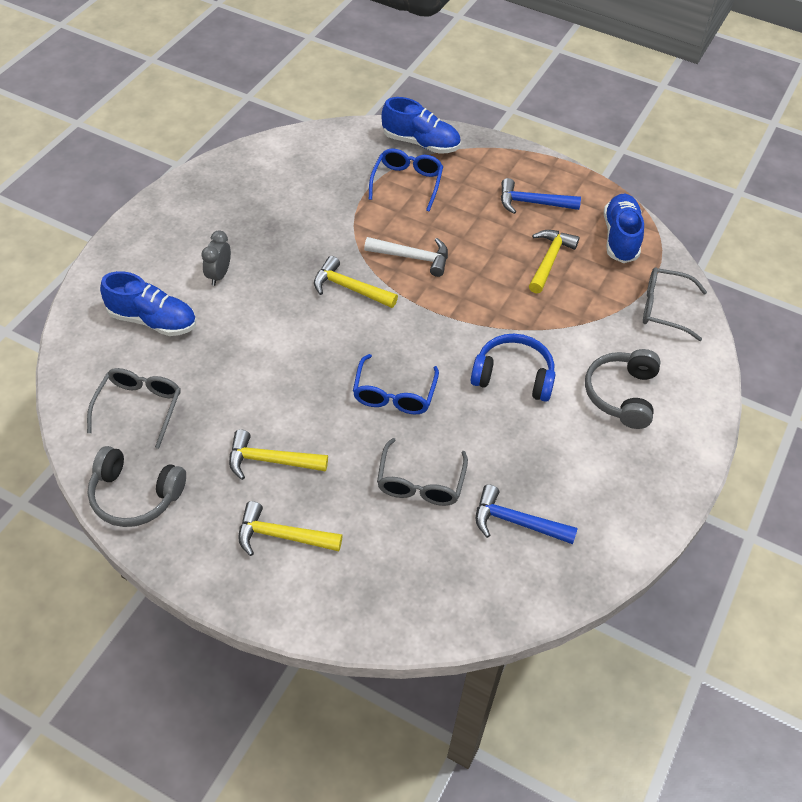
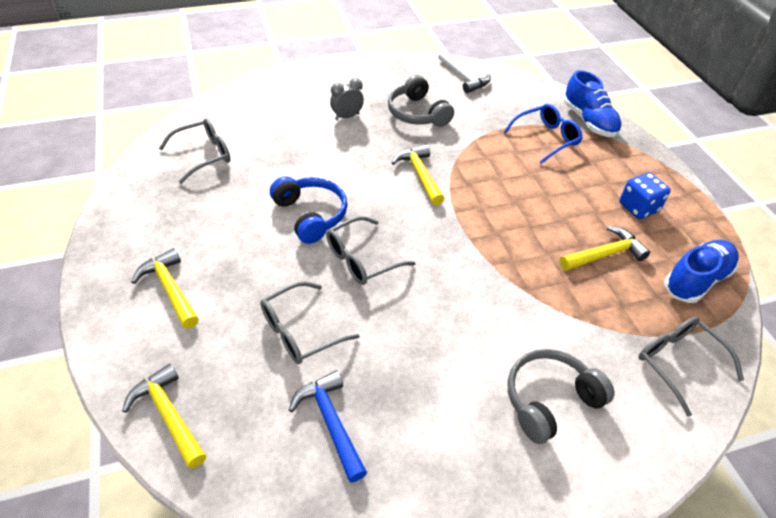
camera: 45 degrees right, 5 degrees down
grey headphones [88,446,186,527] -> grey headphones moved to [388,75,454,127]
blue shoe [100,271,196,336] -> none
yellow hammer [229,429,328,480] -> yellow hammer moved to [122,363,206,469]
blue glasses [353,354,439,414] -> grey glasses [326,216,416,285]
white hammer [364,237,448,277] -> white hammer moved to [438,50,491,93]
blue headphones [470,334,556,402] -> blue headphones moved to [270,176,347,244]
blue hammer [501,178,581,214] -> blue dice [619,172,671,219]

